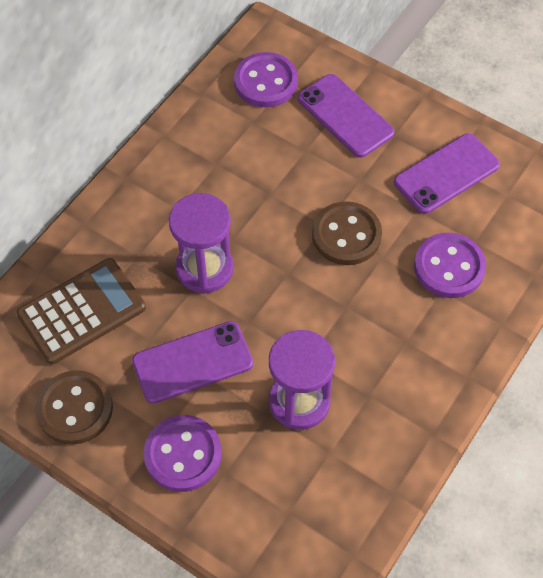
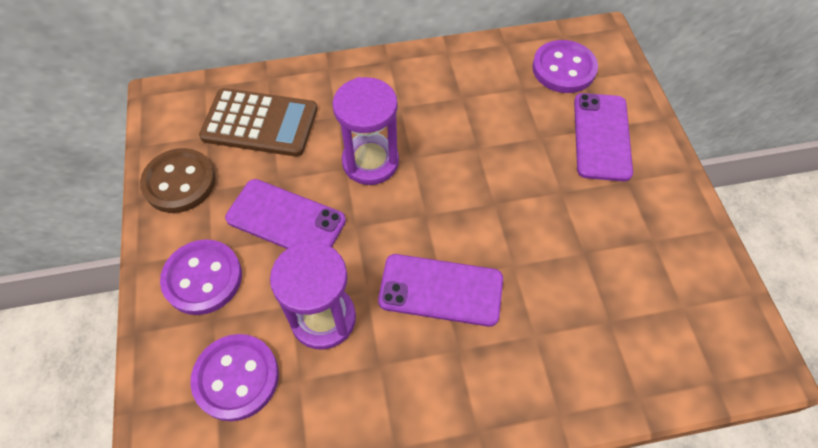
camera: 45 degrees right, 0 degrees up
brown button [312,201,382,265] -> none
purple phone [394,134,500,214] -> purple phone moved to [378,254,503,327]
purple button [414,233,486,298] -> purple button moved to [190,334,279,421]

